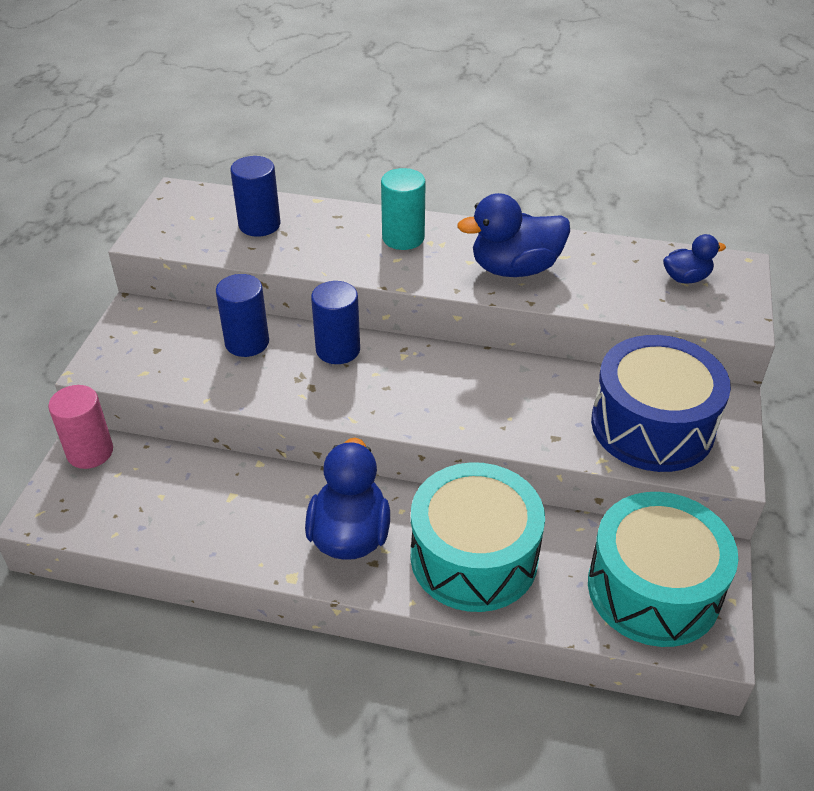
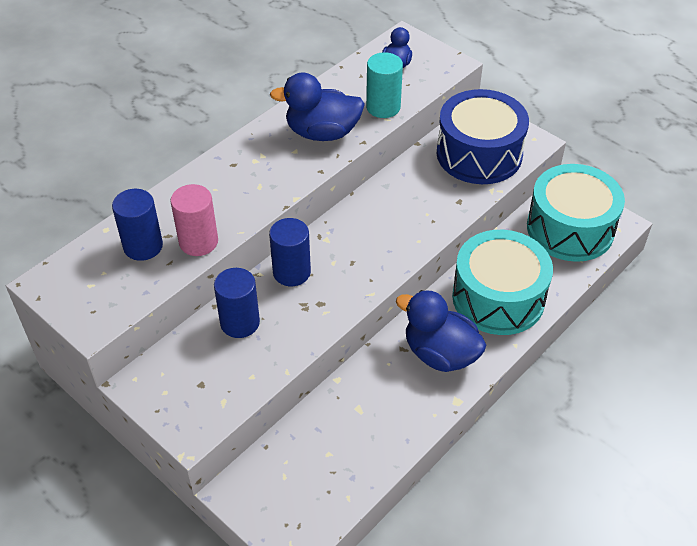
camera: 60 degrees left, 5 degrees up
pink cylinder [48,385,113,469] -> pink cylinder moved to [170,184,218,256]
turquoise cylinder [381,168,426,250] -> turquoise cylinder moved to [366,52,403,118]
blue duck [457,193,570,277] -> blue duck turned 75 degrees clockwise [270,72,365,141]

